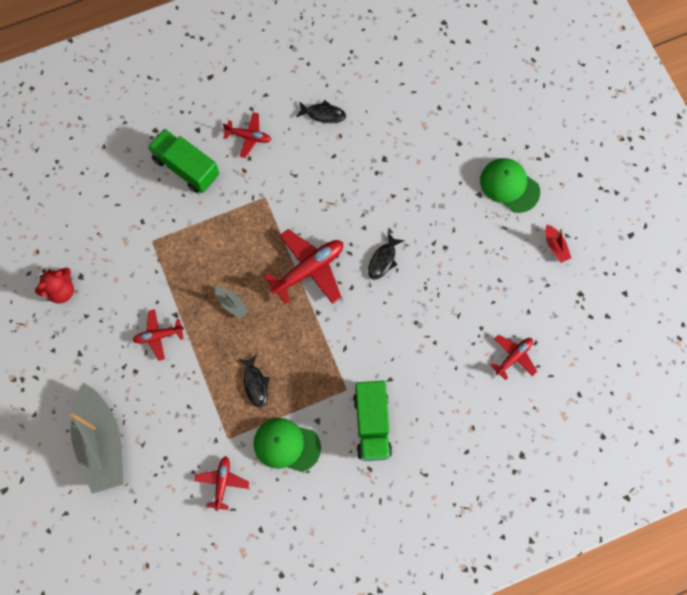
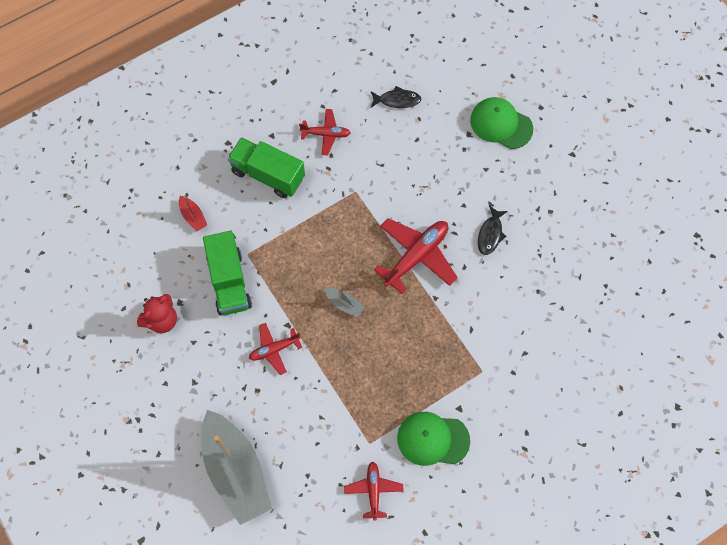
camera: 10 degrees left, 5 degrees down
black fish [238,354,270,407] -> none
green truck [353,381,392,461] -> green truck moved to [203,231,252,315]
green cap [480,158,540,213] -> green cap moved to [470,97,533,149]
red plane [490,335,537,380] -> none
red boat [545,225,571,263] -> red boat moved to [179,196,207,231]

